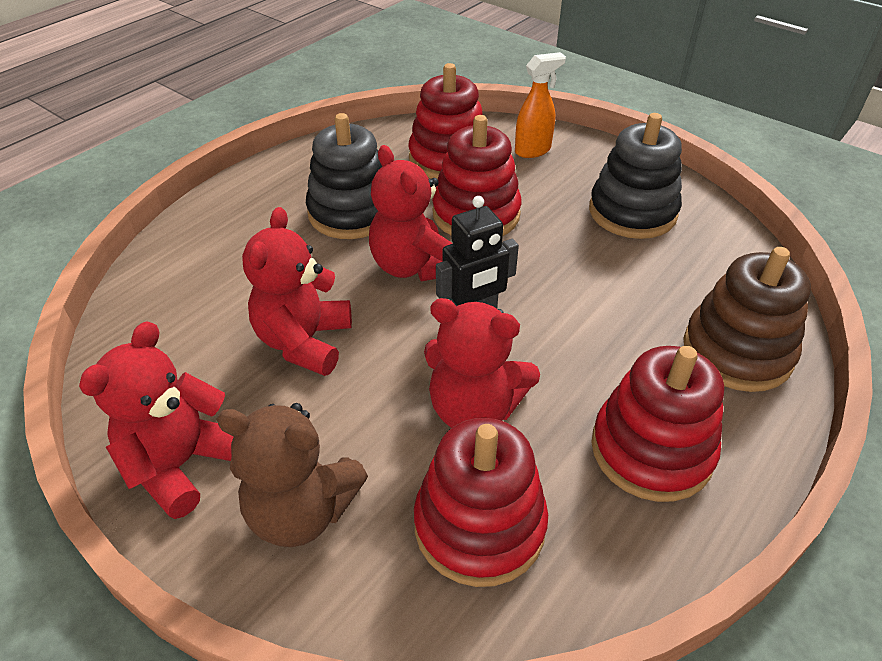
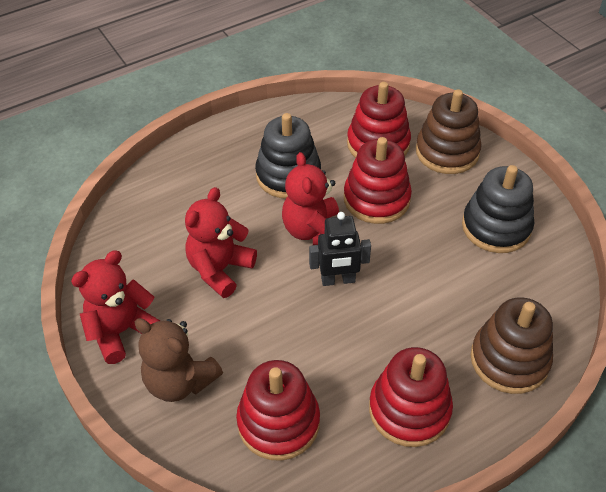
camera: 20 degrees right, 5 degrees up
red teddy bear [424,298,540,428] -> none
orange spray bottle [515,52,566,158] -> brown stacking toy [416,89,482,174]

